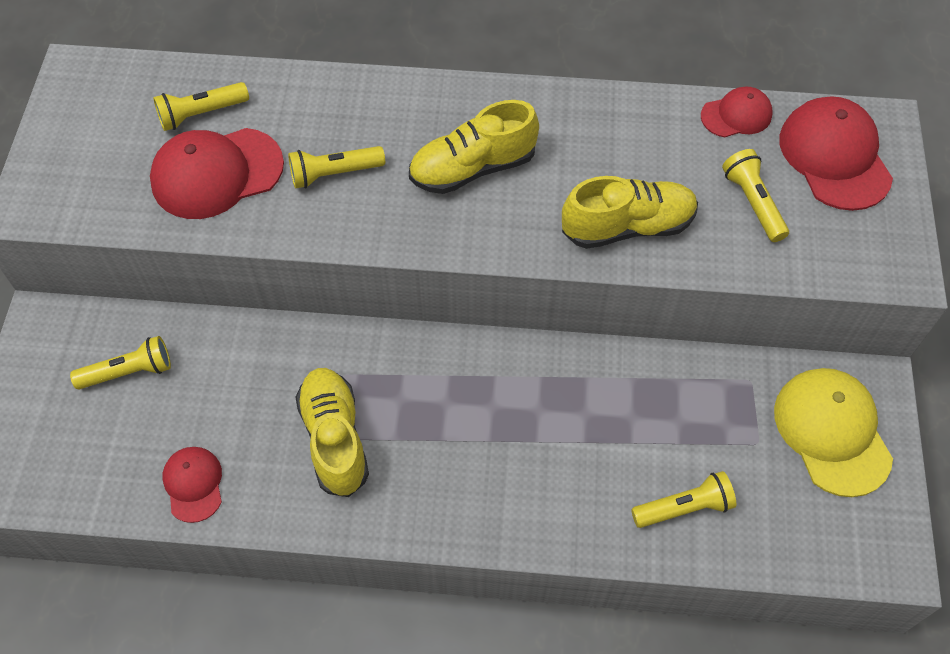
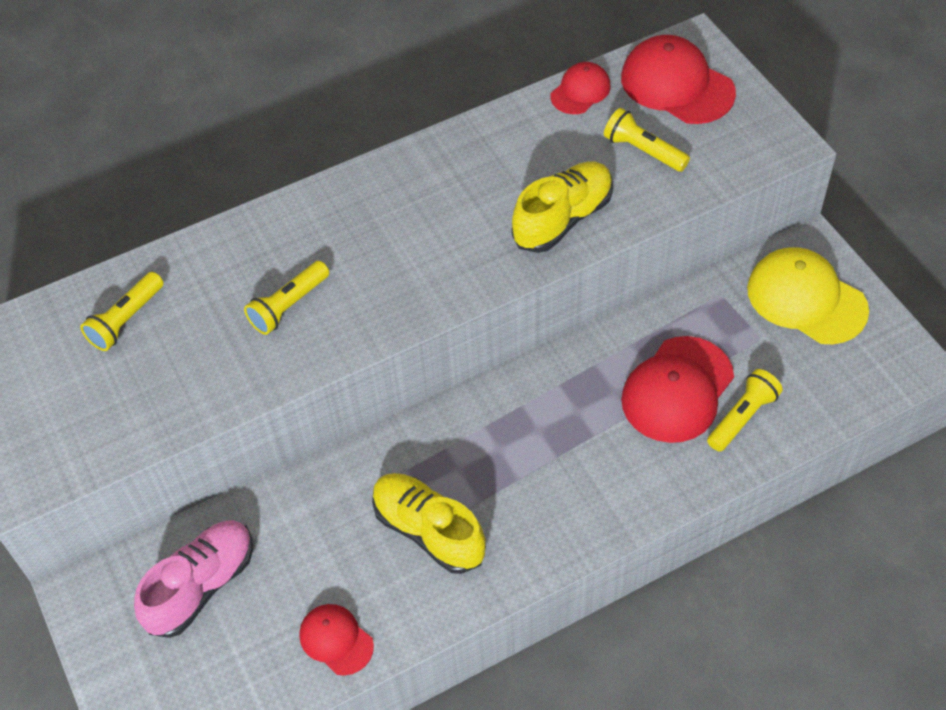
camera: 30 degrees left, 5 degrees down
yellow flashlight [70,336,171,390] -> pink shoe [134,520,253,638]
red cap [150,128,284,219] -> red cap moved to [621,336,734,443]
yellow shoe [409,100,539,194] -> none

